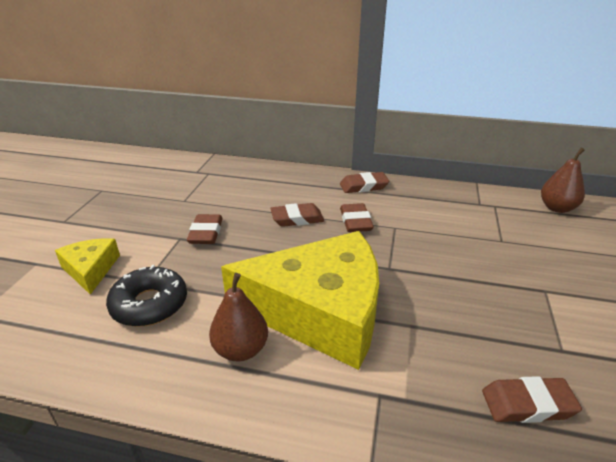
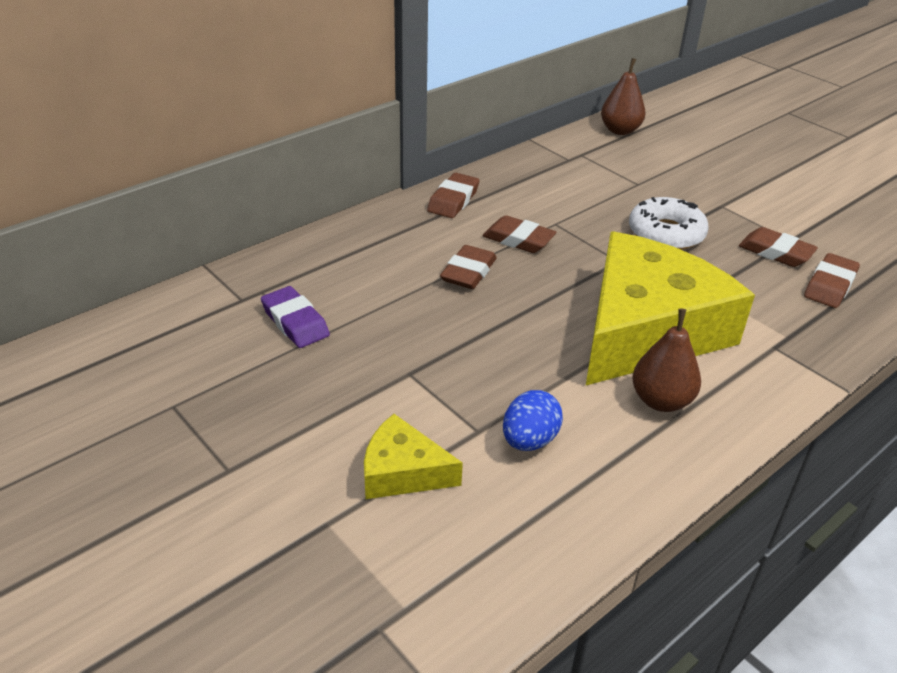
camera: 55 degrees left, 5 degrees up
black donut [106,265,187,327] -> blue egg [503,390,563,451]
brown eraser [187,214,223,244] -> brown eraser moved to [739,227,818,267]
none -> purple eraser [261,286,330,348]
none -> white donut [629,197,709,250]

